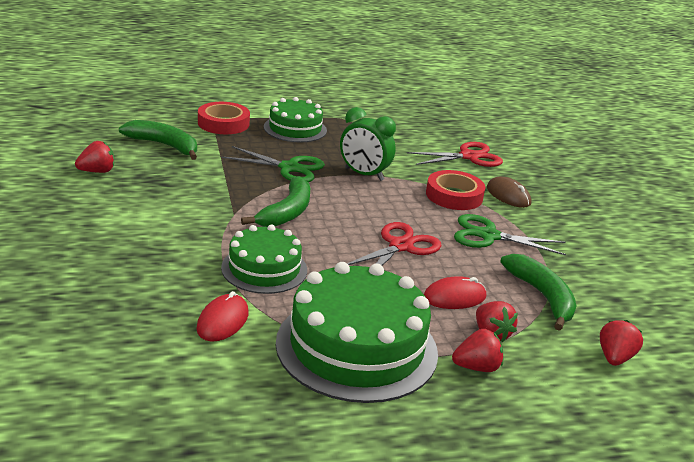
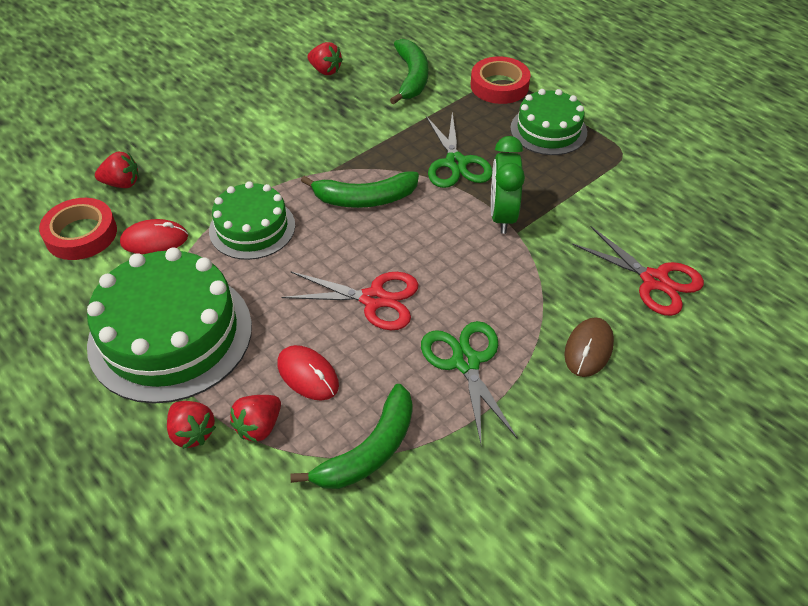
camera: 65 degrees right, 20 degrees up
red tape [426,170,486,210] -> red tape moved to [39,198,117,260]
red strawberry [600,320,643,366] -> red strawberry moved to [95,151,139,188]

